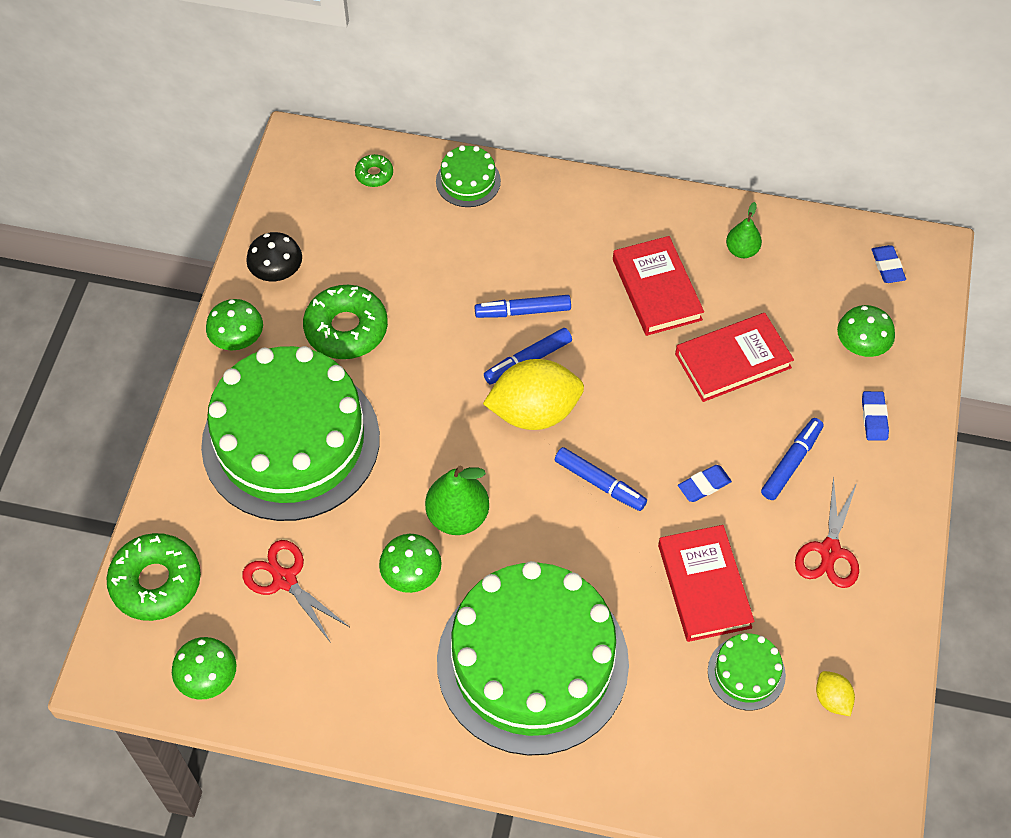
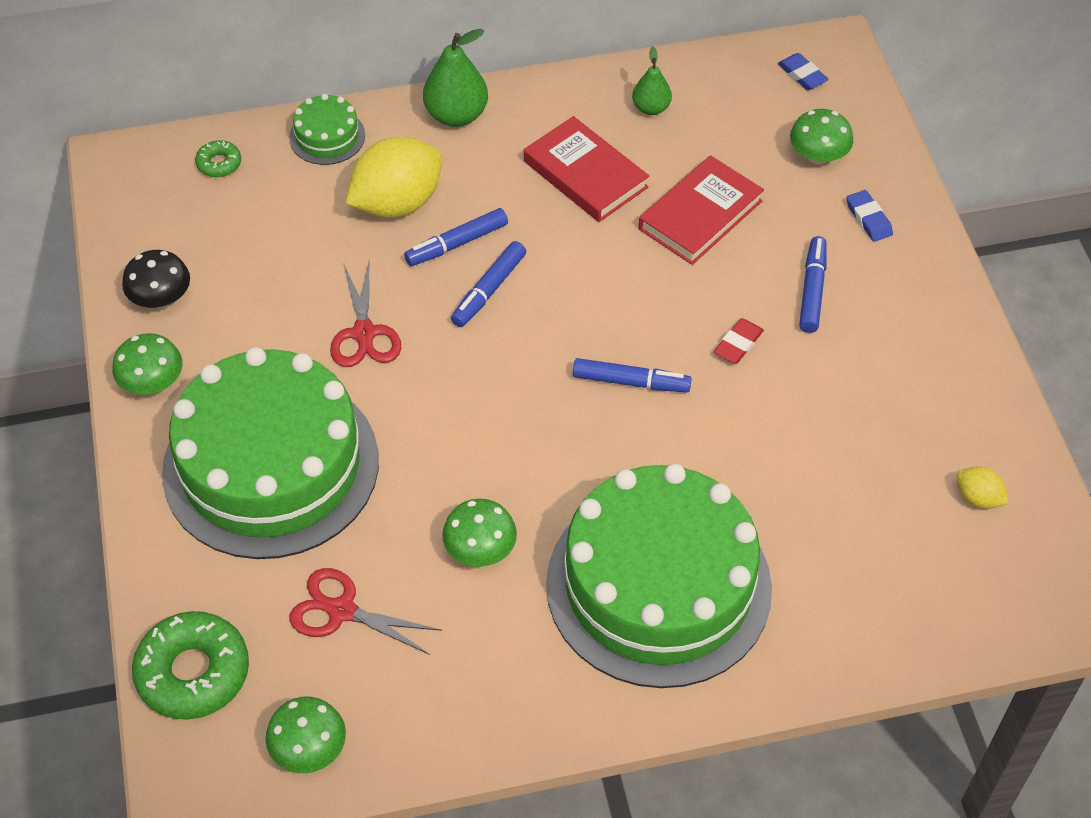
camera: 25 degrees left, 5 degrees down
green donut [303,285,388,359] -> none
green pear [425,465,489,535] -> green pear moved to [423,29,488,127]
yellow lemon [483,359,584,430] -> yellow lemon moved to [346,137,442,218]
red book [658,525,755,642] -> none
blue eraser [678,465,732,502] -> red eraser [714,318,764,364]
green cake [708,633,786,710] -> none
red scissors [795,477,859,588] -> red scissors moved to [330,262,401,367]

